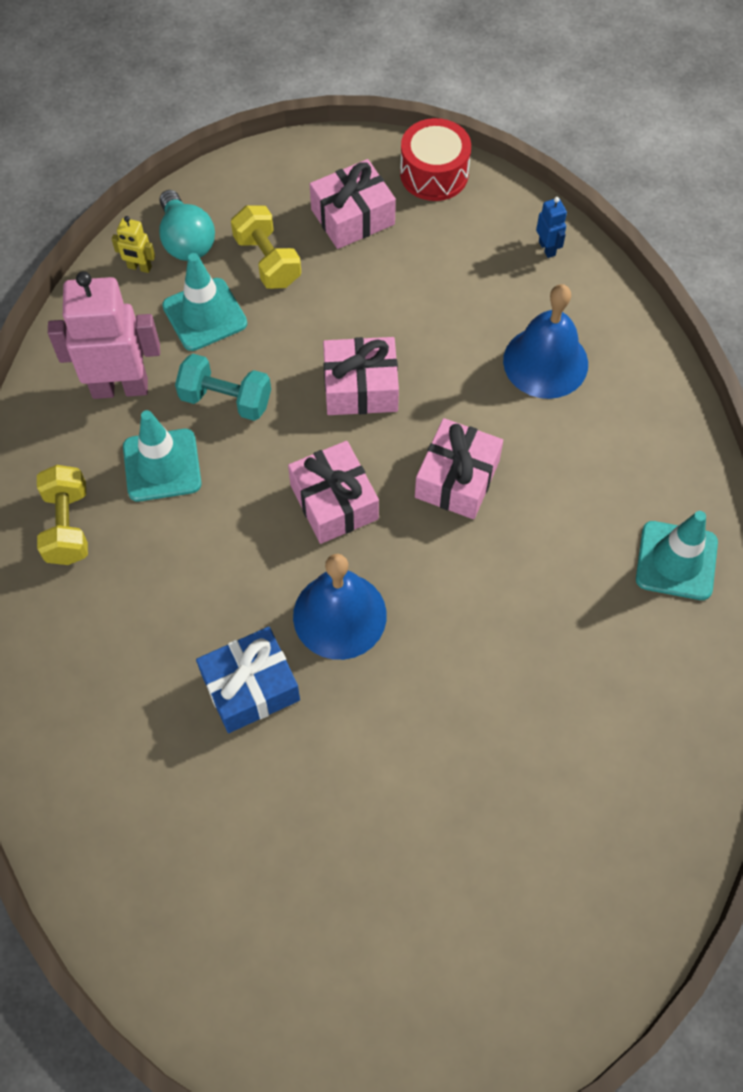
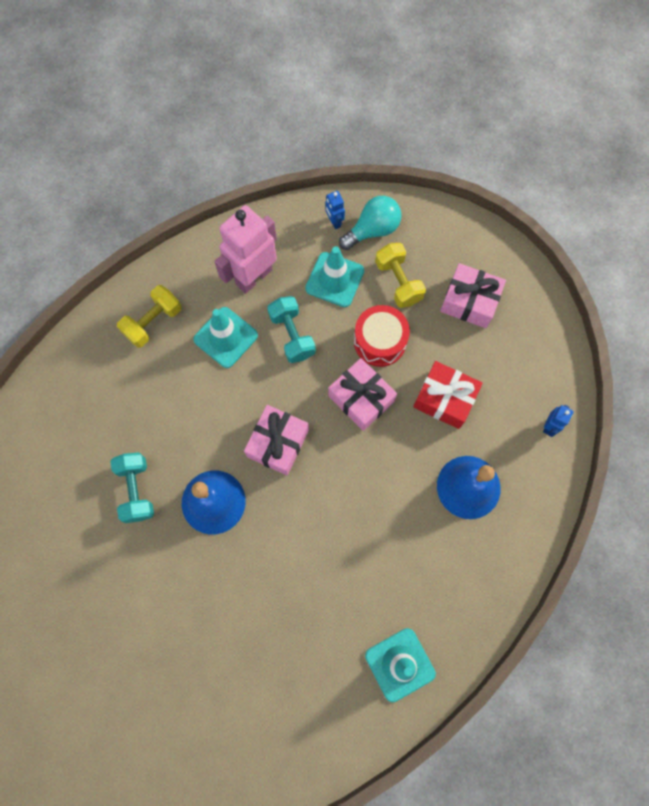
camera: 50 degrees right, 10 degrees up
pink robot [48,271,160,399] -> pink robot turned 90 degrees counterclockwise [214,205,277,294]
yellow robot [112,216,155,273] -> blue robot [325,191,345,229]
turquoise light bulb [159,190,215,261] -> turquoise light bulb turned 150 degrees counterclockwise [339,196,402,250]
blue gift [196,627,300,733] -> turquoise dumbbell [110,453,154,523]
yellow dumbbell [231,205,301,289] -> yellow dumbbell turned 45 degrees counterclockwise [375,243,426,308]
red drum [400,118,471,201] -> red drum moved to [354,305,410,367]
pink gift [415,418,503,519] -> none
none -> red gift [413,361,483,429]

